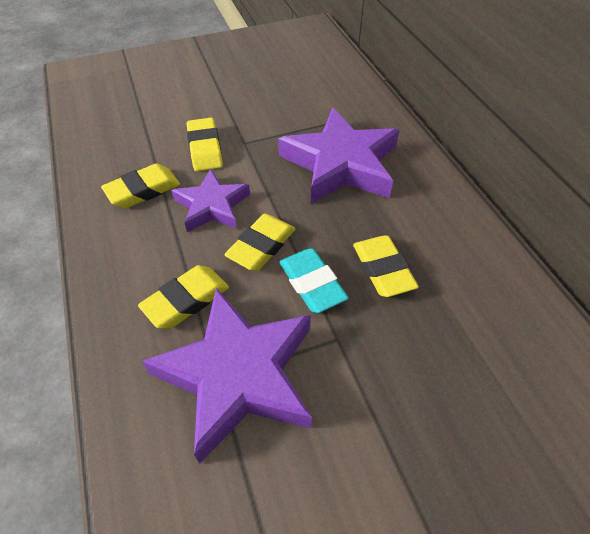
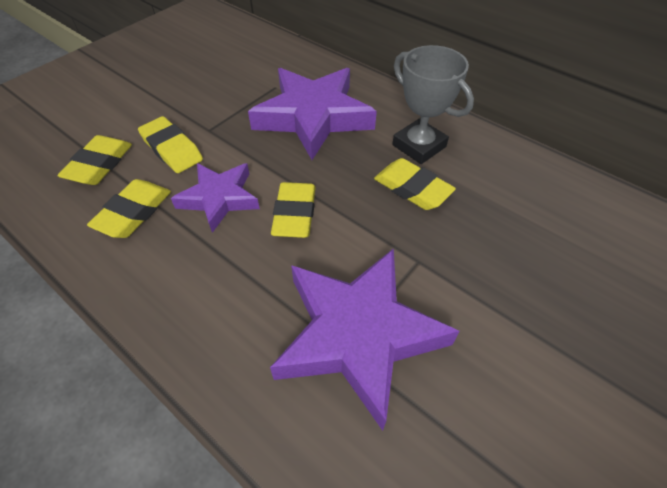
camera: 30 degrees left, 0 degrees up
yellow eraser [138,265,229,329] -> yellow eraser moved to [57,135,132,185]
turquoise eraser [279,248,349,313] -> none
none -> grey trophy [392,45,474,164]

